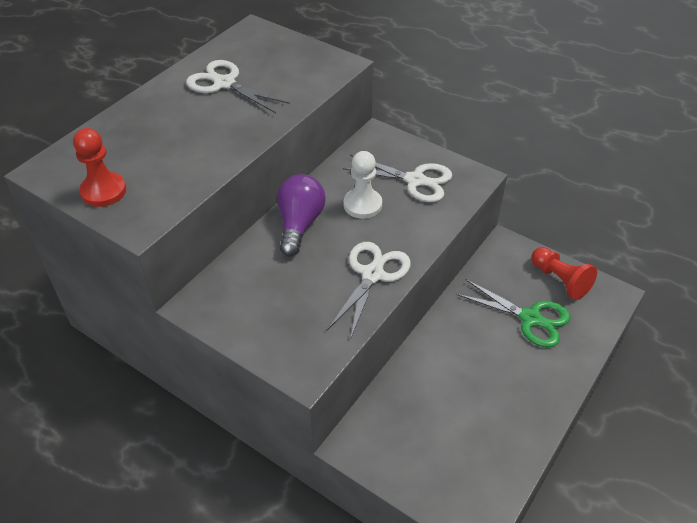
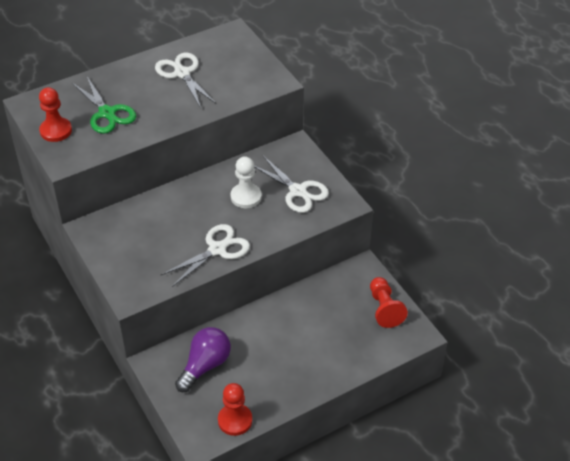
camera: 25 degrees right, 0 degrees up
purple light bulb [277,174,326,256] -> purple light bulb moved to [175,327,231,392]
green scissors [456,279,571,348] -> green scissors moved to [72,77,136,134]
none -> red pawn [218,383,252,436]

